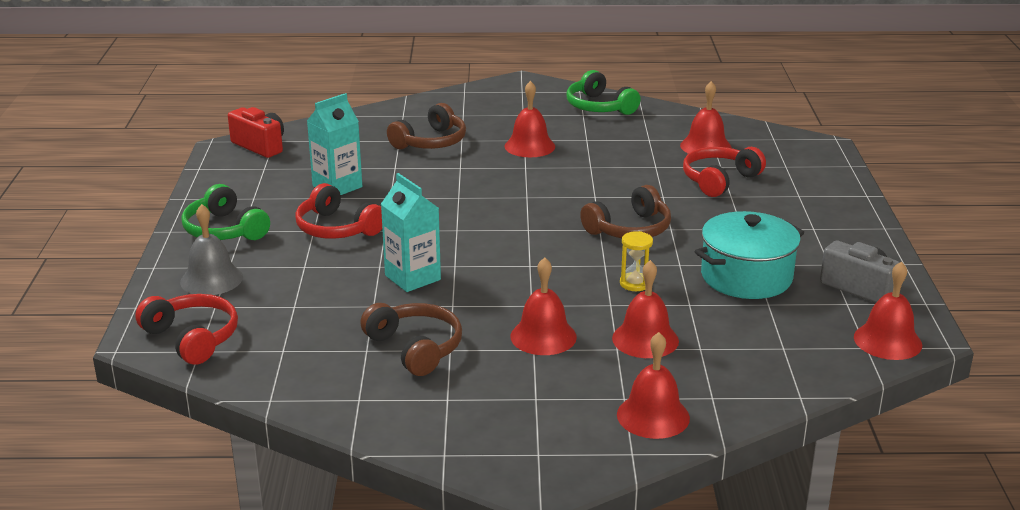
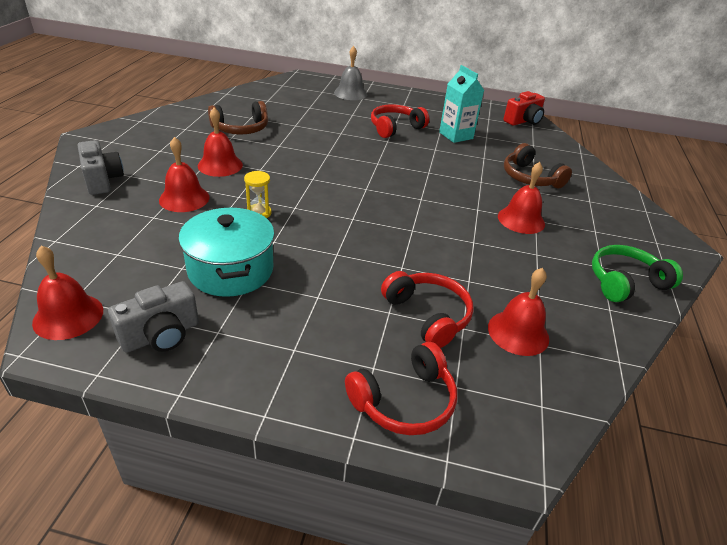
camera: 100 degrees right, 10 degrees up
red headphones [135,294,238,365] -> red headphones moved to [345,342,457,435]
green headphones [181,184,270,240] -> none
turquoise carton [381,173,441,292] -> none
brown headphones [580,185,671,238] -> none
red bell [617,332,690,439] -> grey camera [78,140,124,195]

